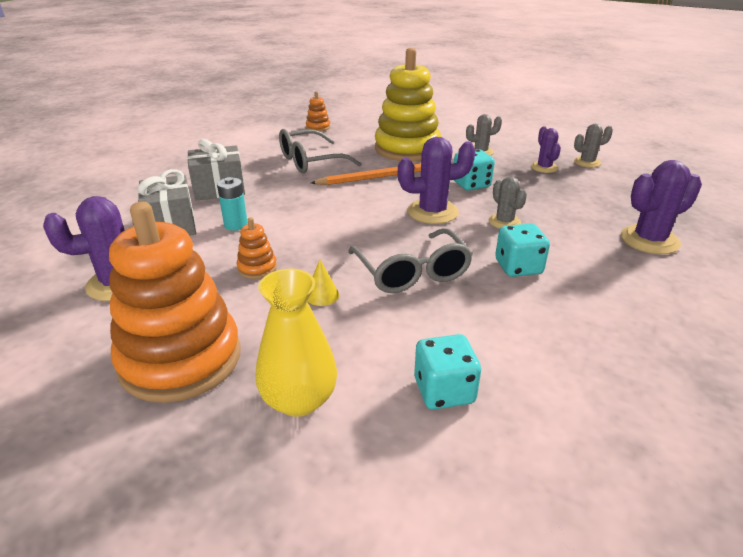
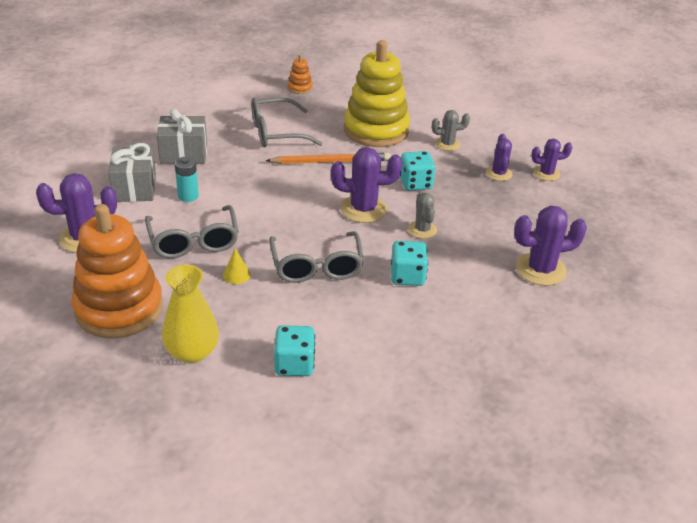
camera: 10 degrees right, 5 degrees up
orange stacking toy [237,217,277,279] -> grey glasses [145,205,239,258]
grey cactus [574,124,613,168] -> purple cactus [531,139,572,181]

